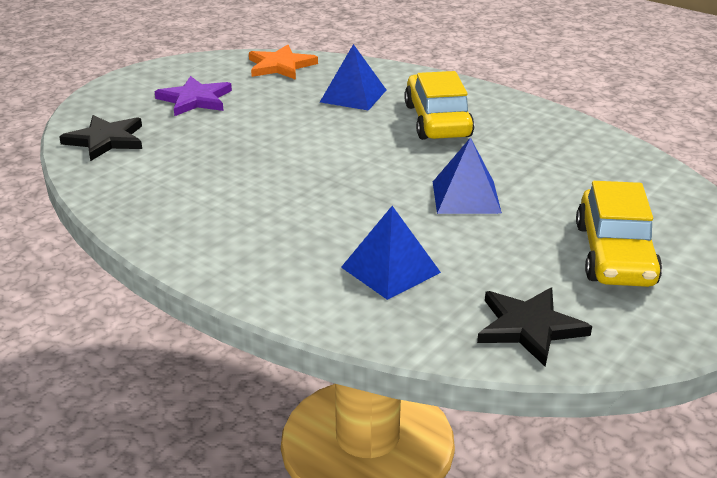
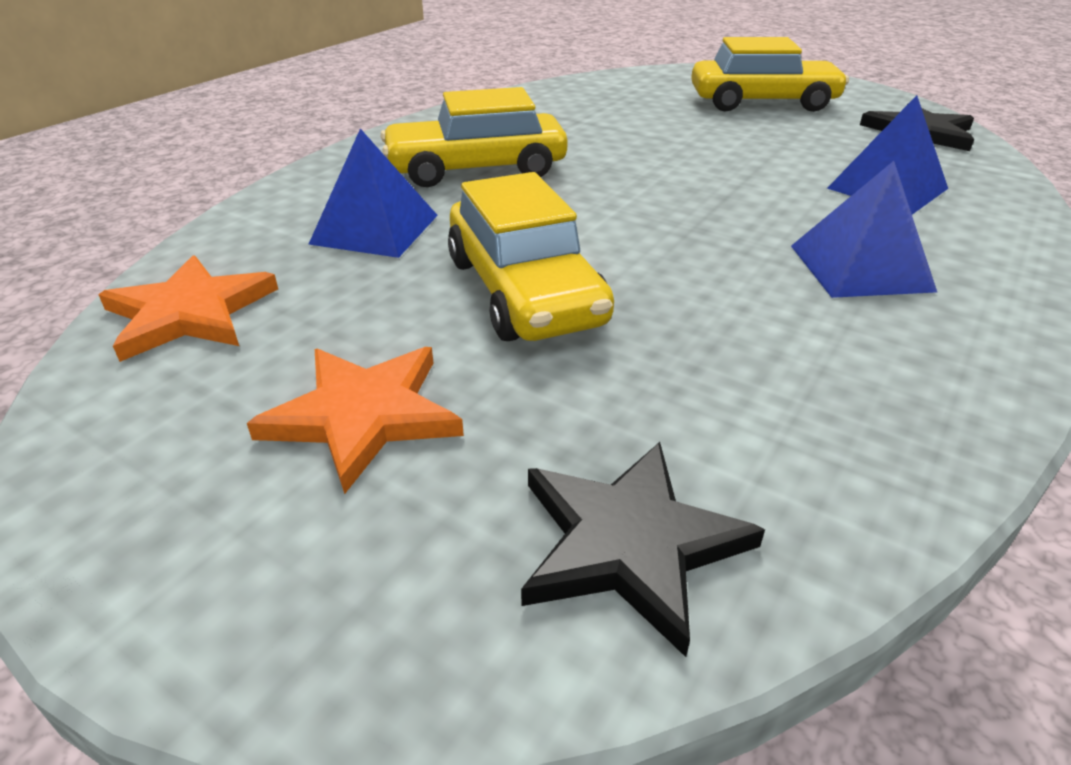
camera: 95 degrees left, 5 degrees up
purple star [154,76,232,116] -> orange star [247,347,464,494]
blue pyramid [433,137,502,214] -> blue pyramid moved to [791,161,937,298]
none -> yellow car [448,172,614,341]

